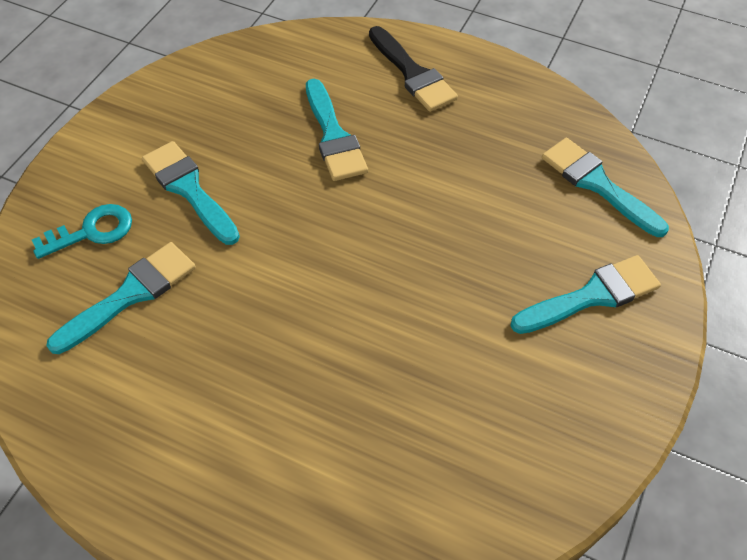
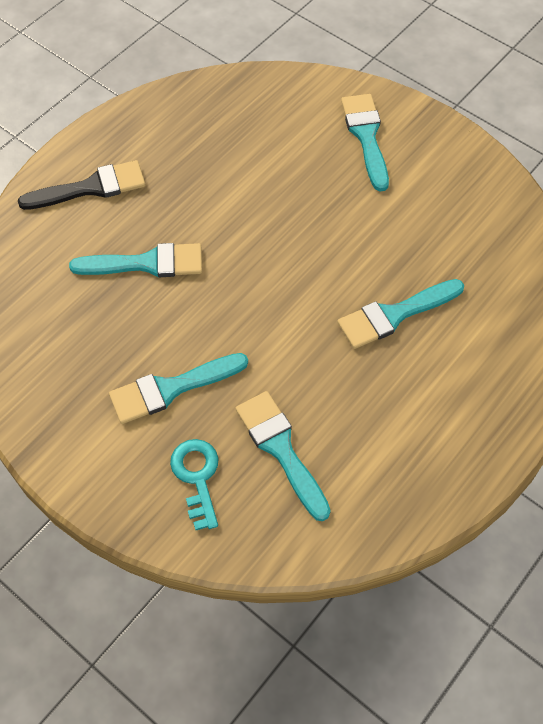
camera: 75 degrees left, 5 degrees up
turquoise brush [542,138,669,237] -> turquoise brush moved to [337,279,464,349]

